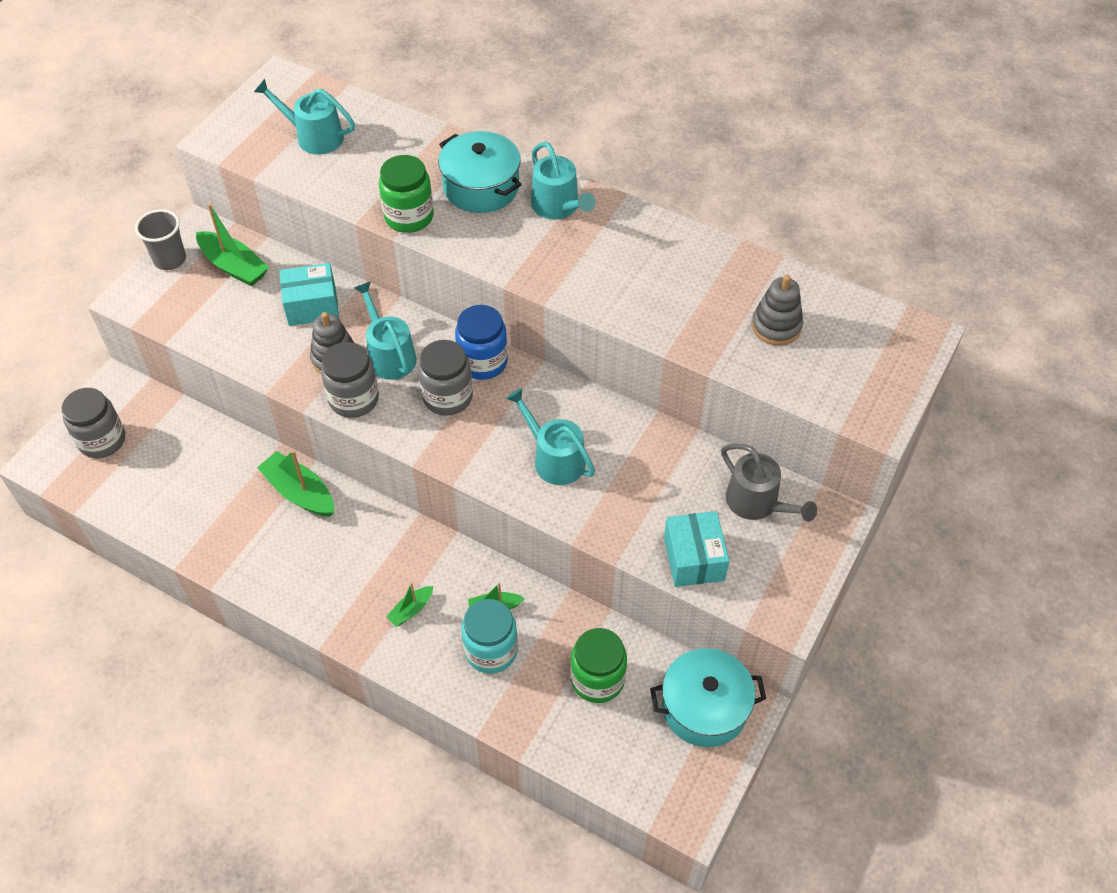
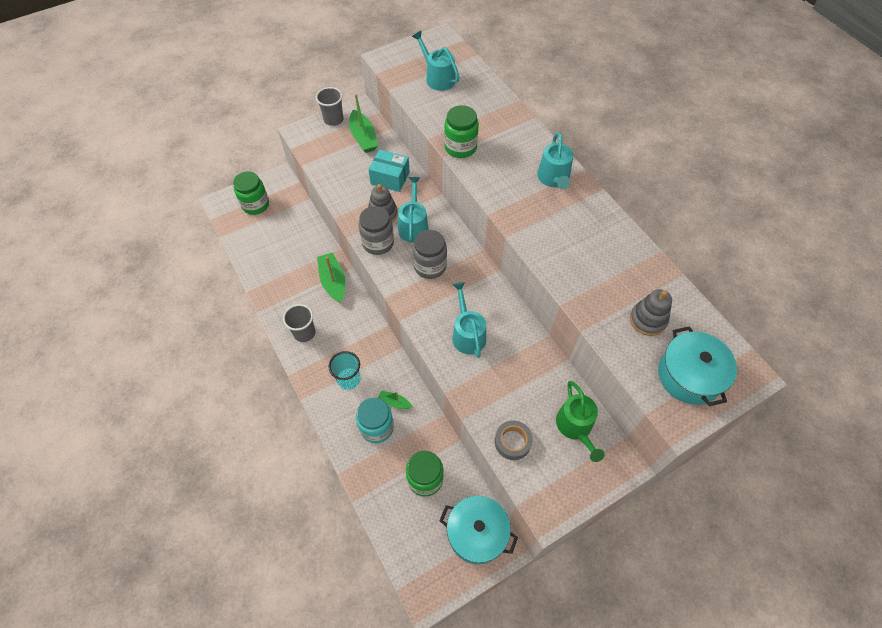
camera: 30 degrees right, 5 degrees up
grey jar [61,388,125,458] -> green jar [233,171,269,215]
green boat [386,583,433,627] -> turquoise cup [328,351,360,390]
turquoise pot [438,131,521,213] -> turquoise pot moved to [658,326,737,406]
blue jar [455,305,508,380] -> none
turquoise box [664,511,729,587] -> grey tape [495,420,533,460]
grey watering can [721,444,817,522] -> green watering can [556,381,605,462]
none -> grey cup [283,304,315,342]

